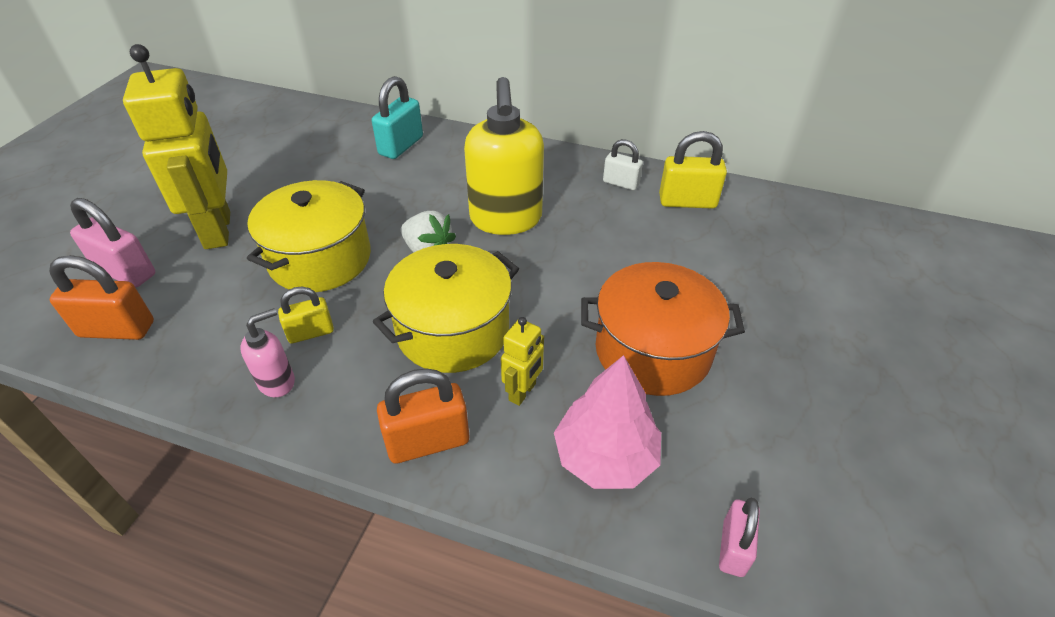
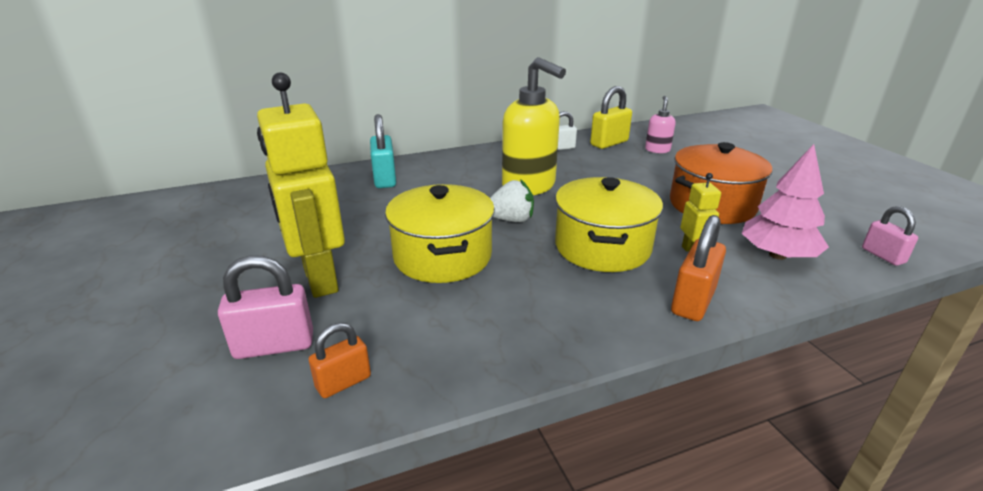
camera: 40 degrees left, 15 degrees down
orange padlock [49,255,154,340] -> orange padlock [309,322,371,398], size x0.64
yellow robot [123,44,230,249] -> yellow robot turned 150 degrees counterclockwise [257,72,345,298]
pink soap dispenser [240,308,295,397] -> pink soap dispenser moved to [645,96,676,153]
yellow padlock [278,287,334,343] -> none

